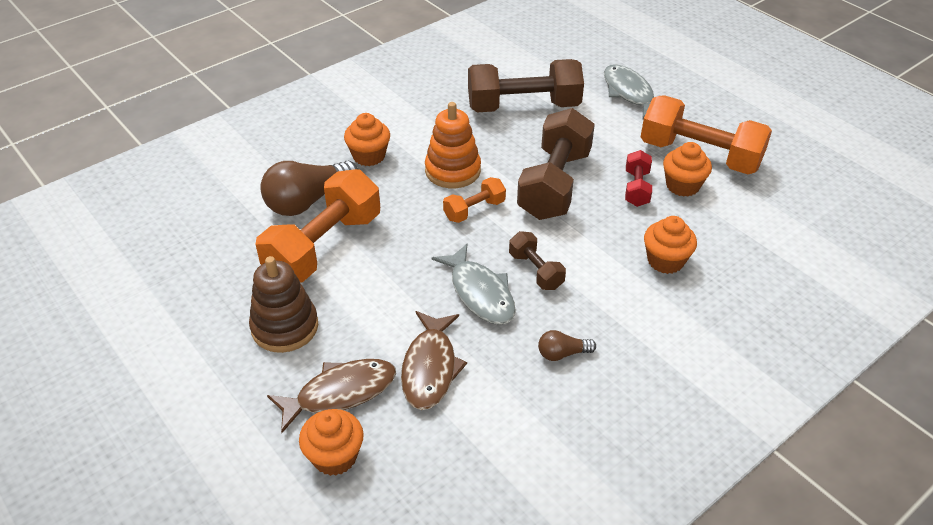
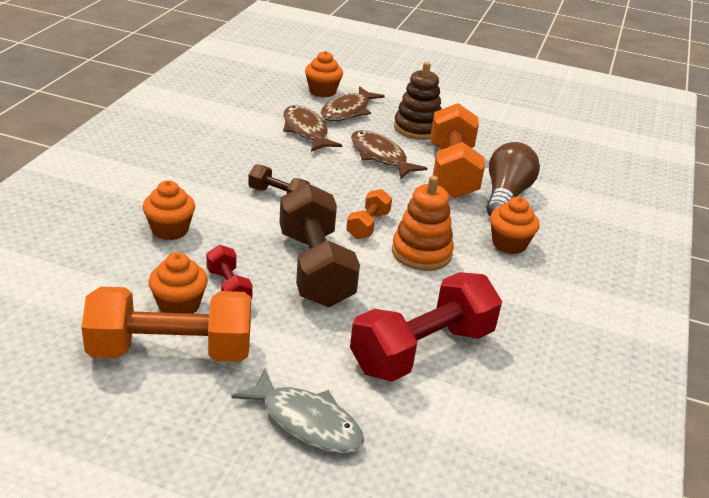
camera: 145 degrees right, 10 degrees down
grey fish [431,244,516,325] -> none
brown dumbbell [468,59,584,112] -> red dumbbell [350,272,502,382]
brown light bulb [538,330,596,361] -> none
none -> brown fish [351,130,427,179]

